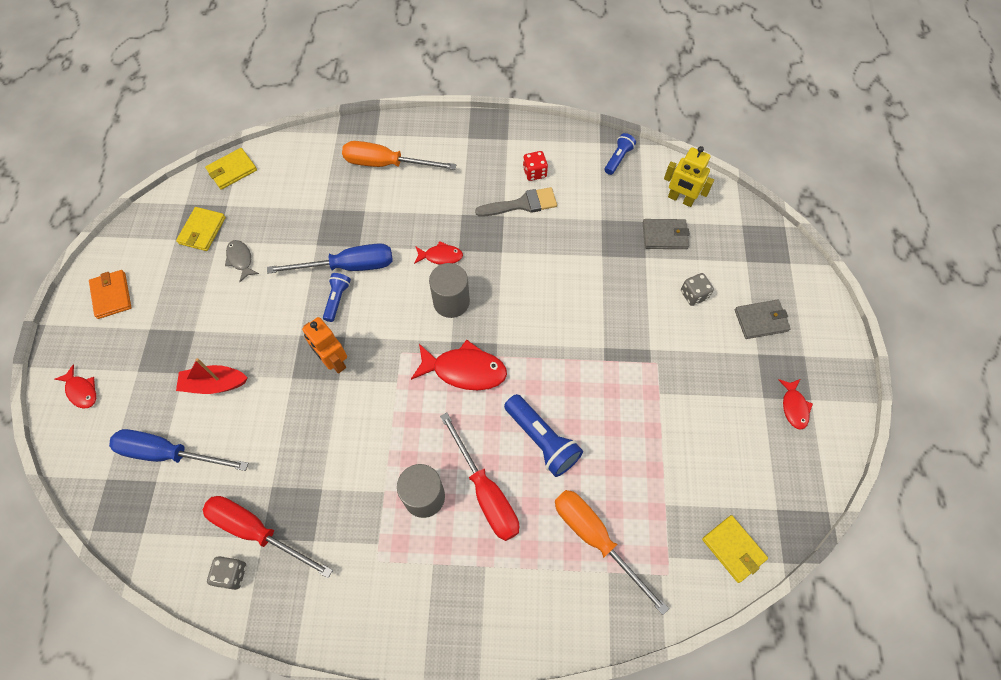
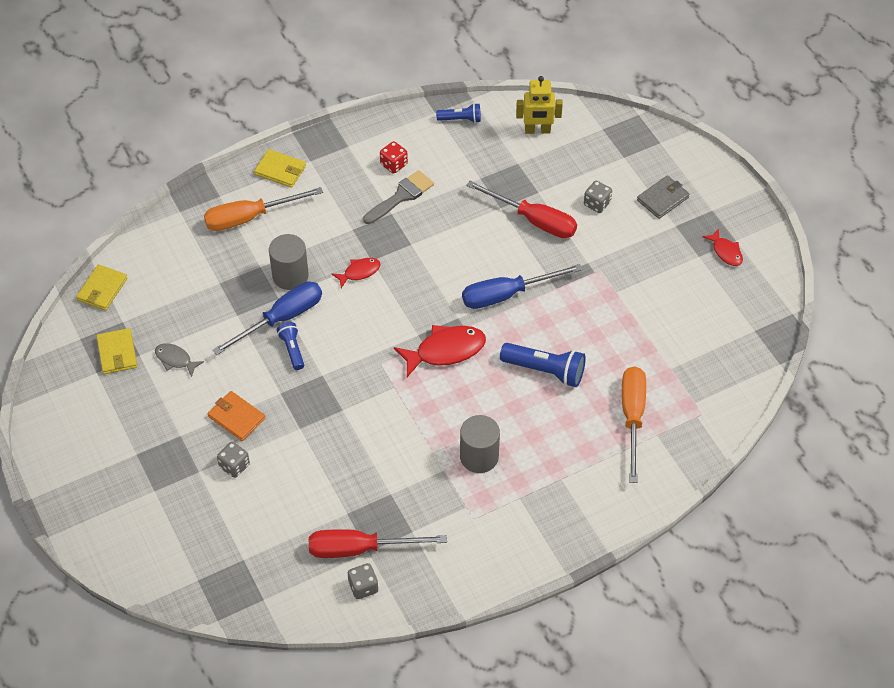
camera: 30 degrees left, 10 degrees down
red fish [55,365,96,409] -> none
orange wallet [89,270,132,319] -> orange wallet moved to [208,391,265,441]
blue screwdriver [109,429,248,471] -> blue screwdriver moved to [462,264,583,309]
red boat [176,358,248,394] -> grey dice [217,442,250,478]
orange robot [302,317,347,374] -> none
grey cylinder [429,263,470,318] -> grey cylinder moved to [269,234,309,290]
red screwdriver [440,413,519,541] -> red screwdriver moved to [466,181,577,238]
orange screwdriver [555,490,669,615] -> orange screwdriver turned 75 degrees clockwise [622,366,646,483]
blue flashlight [605,133,636,175] -> blue flashlight turned 90 degrees clockwise [436,103,481,123]
grey wallet [643,219,690,249] -> none
yellow wallet [702,515,768,583] -> yellow wallet moved to [254,149,306,188]

